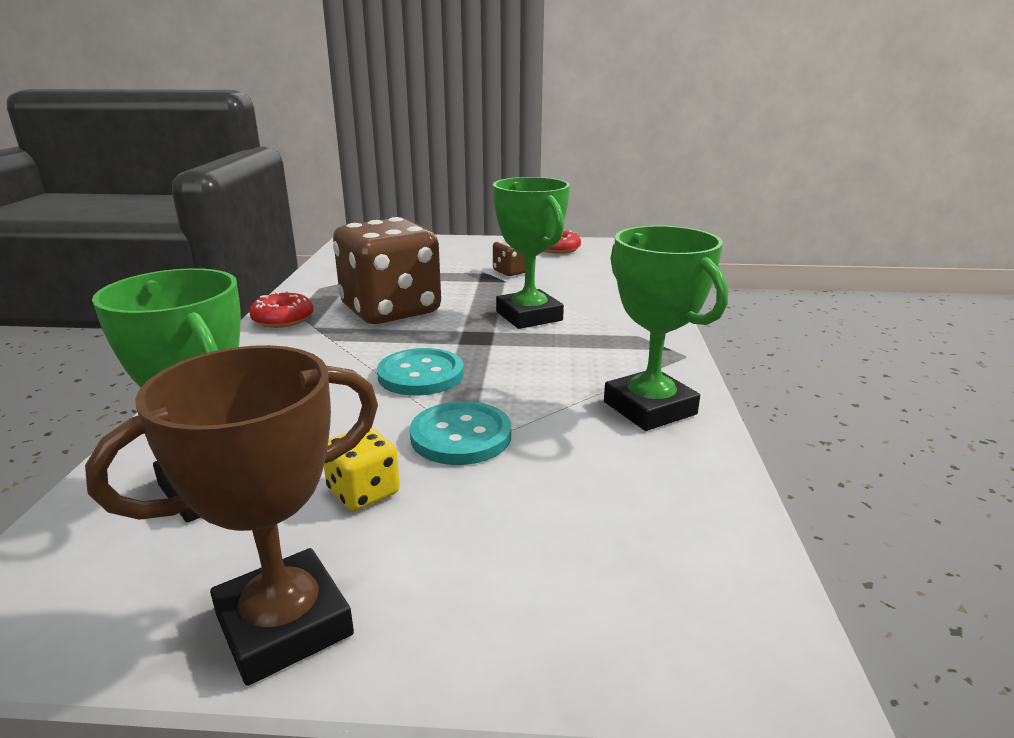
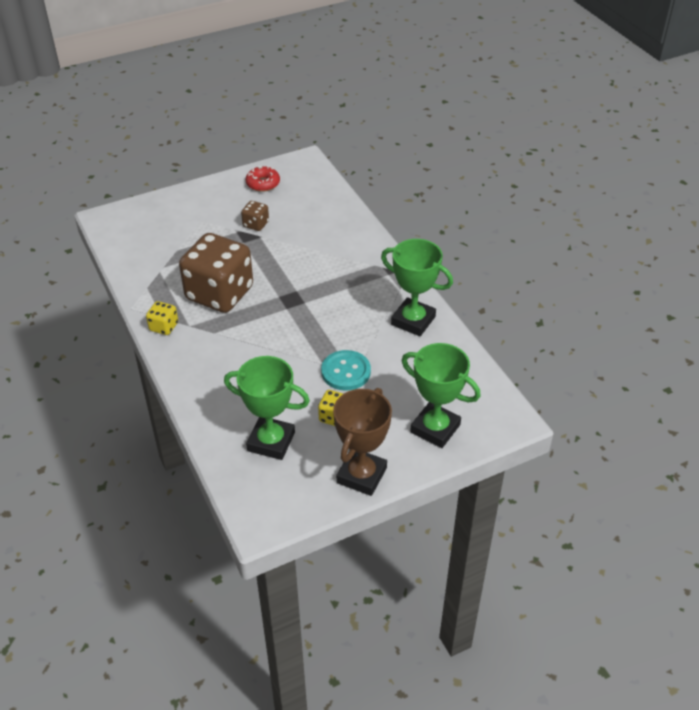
camera: 30 degrees left, 20 degrees up
red donut [249,291,313,328] -> yellow dice [146,301,178,335]
turquoise button [377,348,464,396] -> none
green trophy [493,177,570,329] -> green trophy moved to [402,343,481,448]

